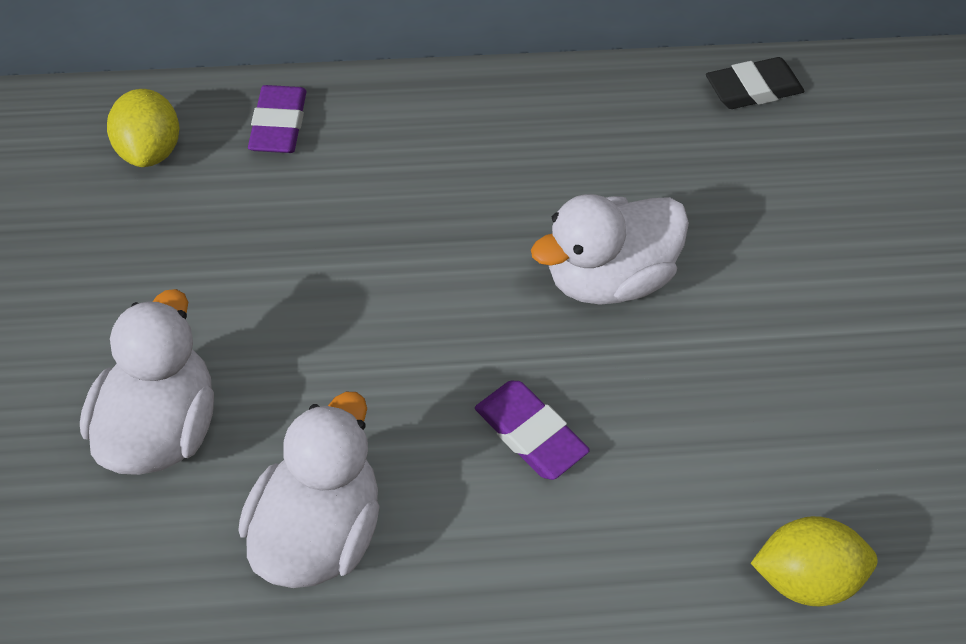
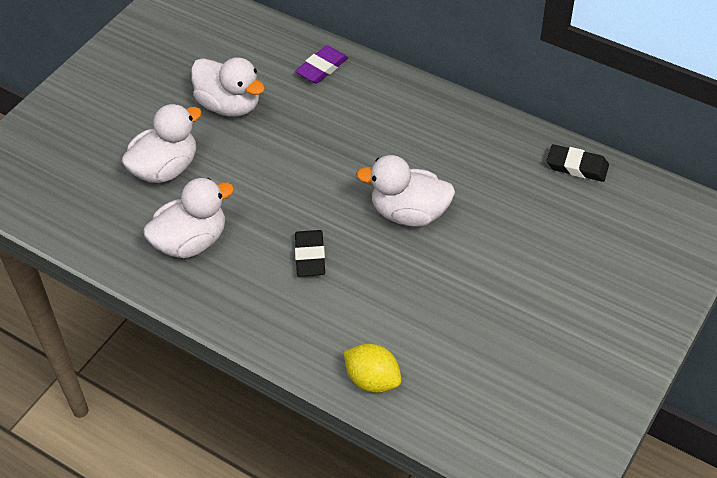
camera: 40 degrees right, 5 degrees down
yellow lemon [107,89,180,167] -> none
purple eraser [475,381,590,480] -> black eraser [295,230,325,277]
none -> white duck [191,57,265,117]

